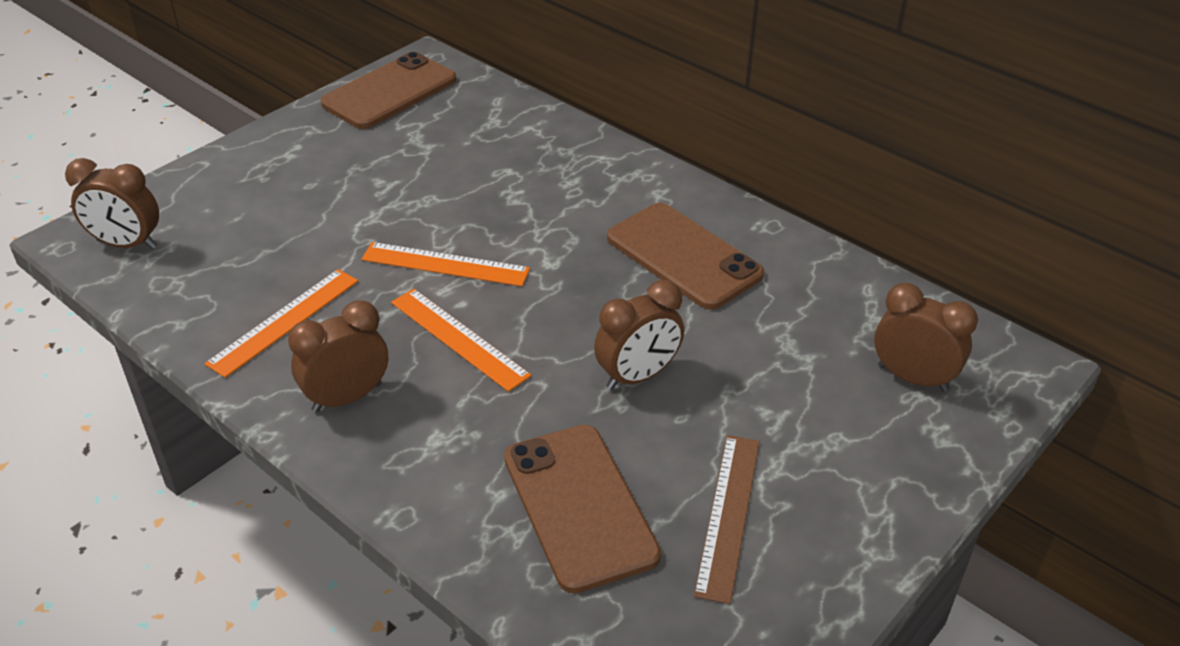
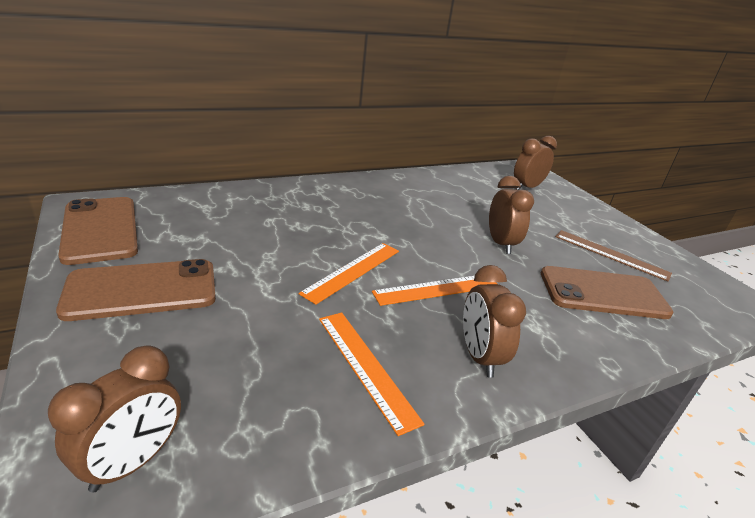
camera: 70 degrees left, 10 degrees down
brown phone [607,203,764,310] -> brown phone moved to [56,259,216,321]

